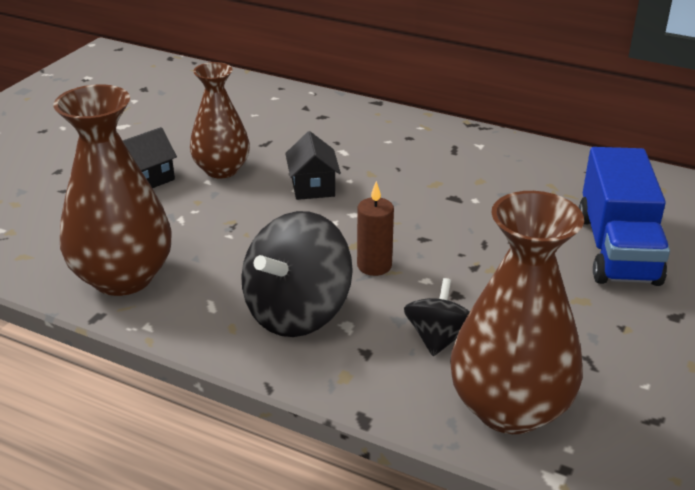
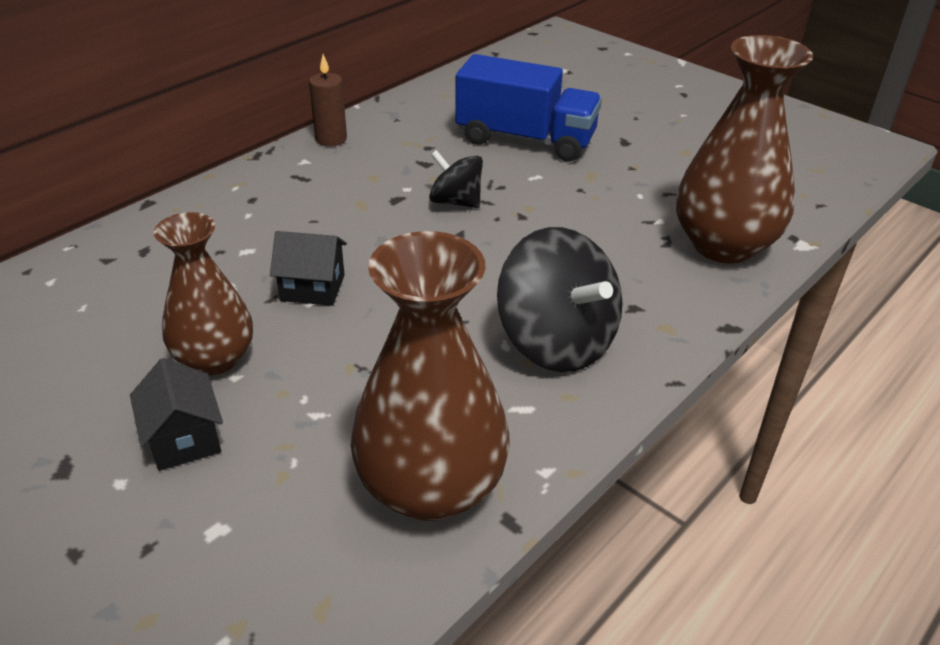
camera: 75 degrees left, 5 degrees up
brown candle [357,181,394,276] -> brown candle moved to [309,54,347,146]
black spinning top [404,278,470,356] -> black spinning top moved to [429,150,483,208]

